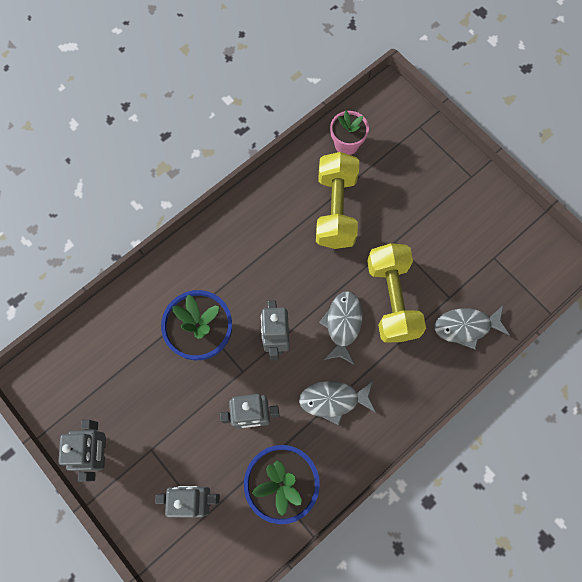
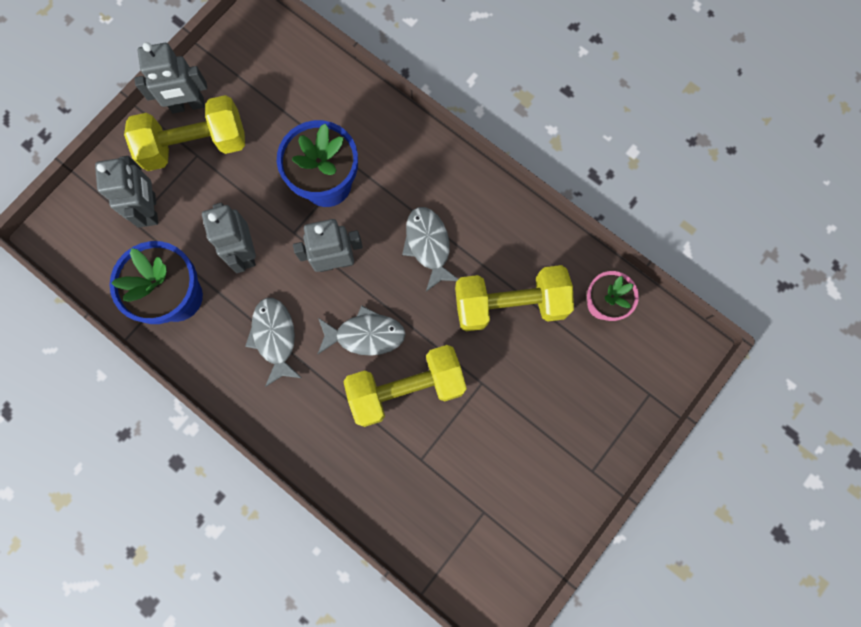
camera: 80 degrees right, 5 degrees up
grey fish [434,306,509,350] -> grey fish moved to [402,207,459,291]
none -> yellow dumbbell [124,95,245,171]

